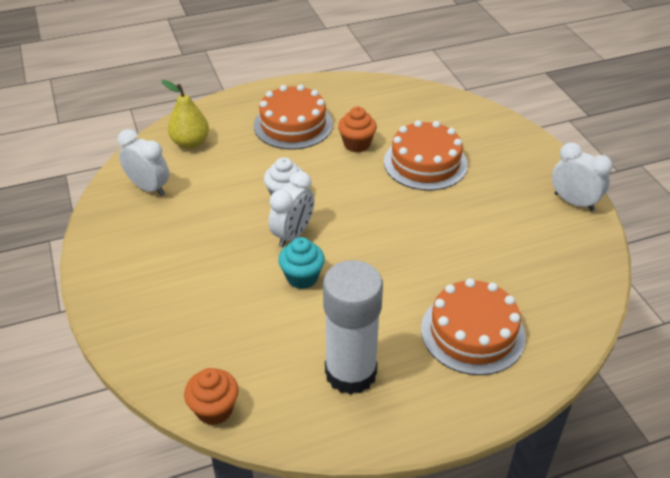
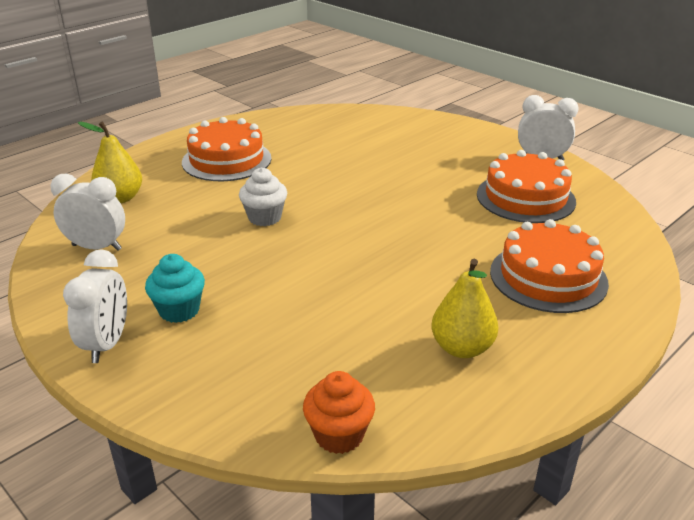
camera: 25 degrees left, 10 degrees down
white clock [268,171,314,247] -> white clock moved to [63,249,127,363]
turquoise cupcake [278,237,325,289] -> turquoise cupcake moved to [145,254,205,323]
white glue stick [323,260,383,395] -> yellow pear [432,259,498,358]
orange cupcake [338,107,377,152] -> none
orange cake [384,120,468,191] -> orange cake moved to [477,150,576,223]

